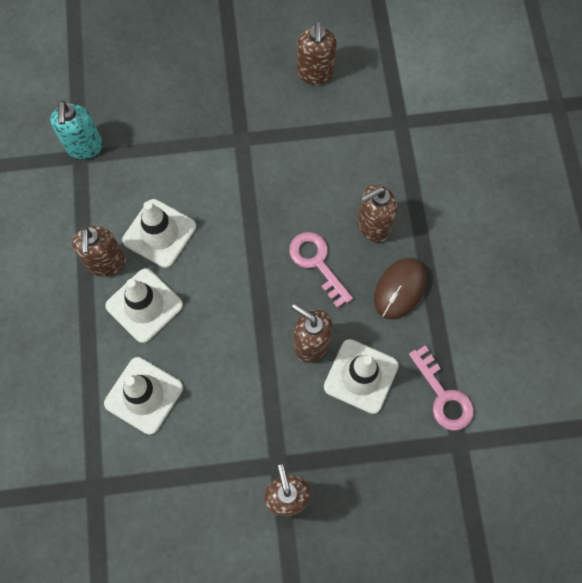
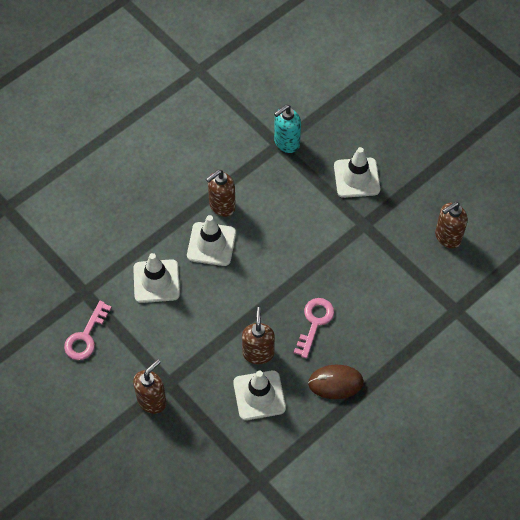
camera: 55 degrees right, 10 degrees down
white traffic cone [122,199,196,268] -> white traffic cone moved to [334,147,380,198]
brown soap dispenser [357,184,397,242] -> none
pink key [409,345,474,431] -> pink key moved to [64,301,112,360]

